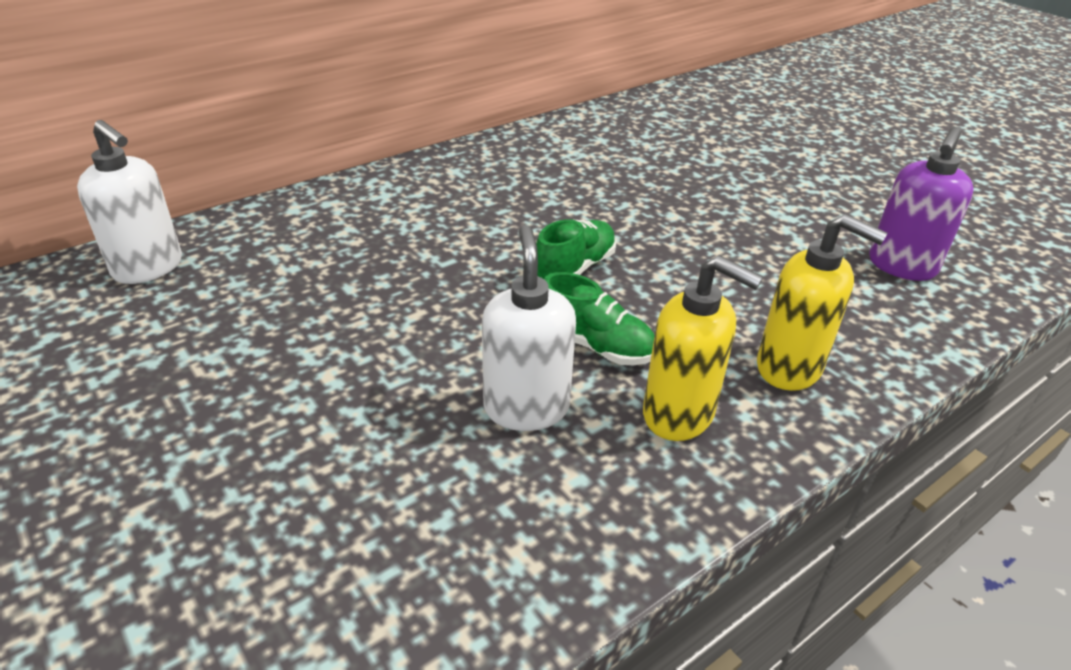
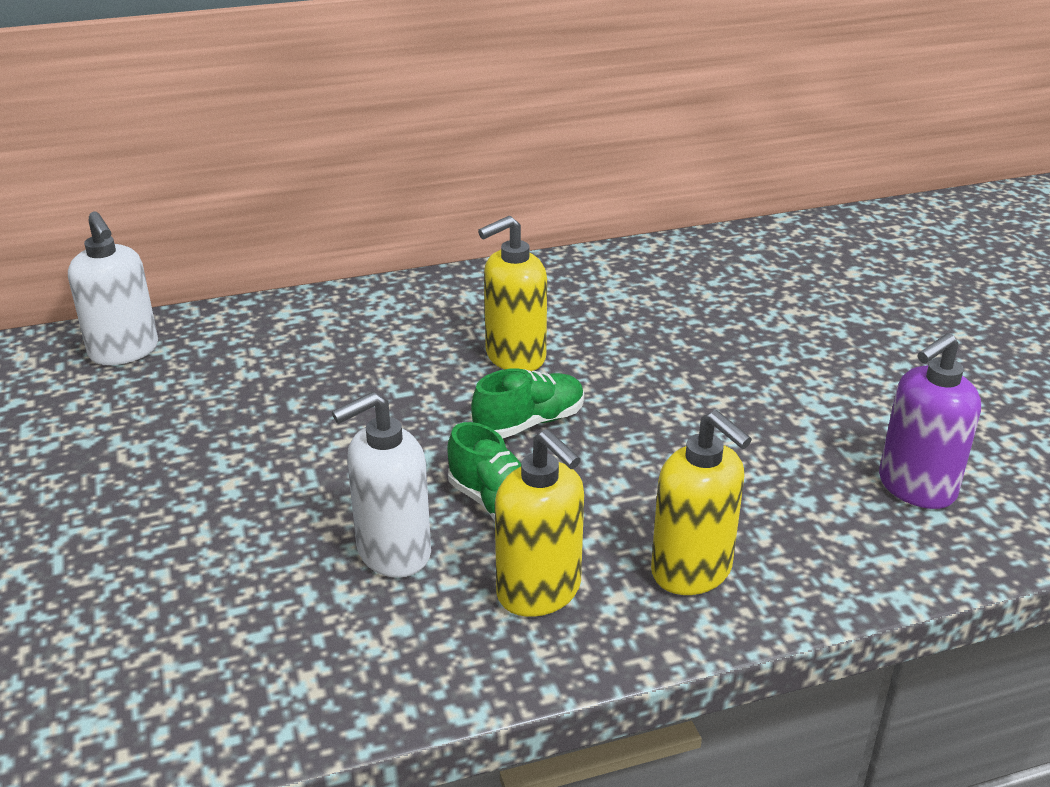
camera: 20 degrees right, 5 degrees down
white soap dispenser [482,225,576,431] -> white soap dispenser turned 135 degrees counterclockwise [332,392,431,578]
none -> yellow soap dispenser [478,216,547,371]

